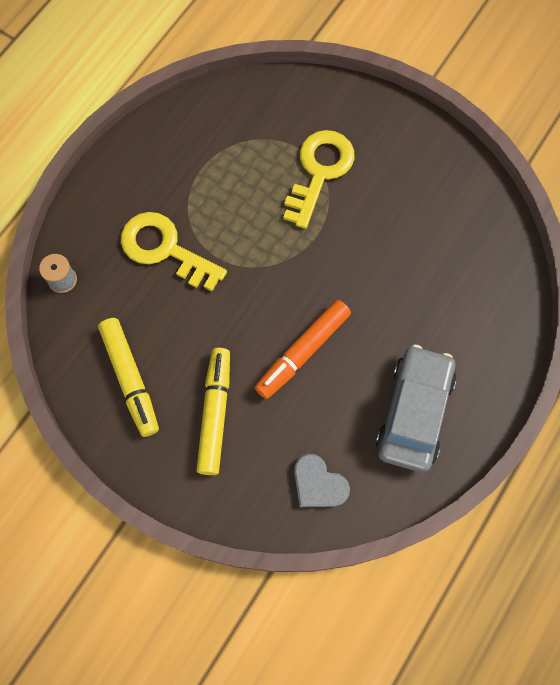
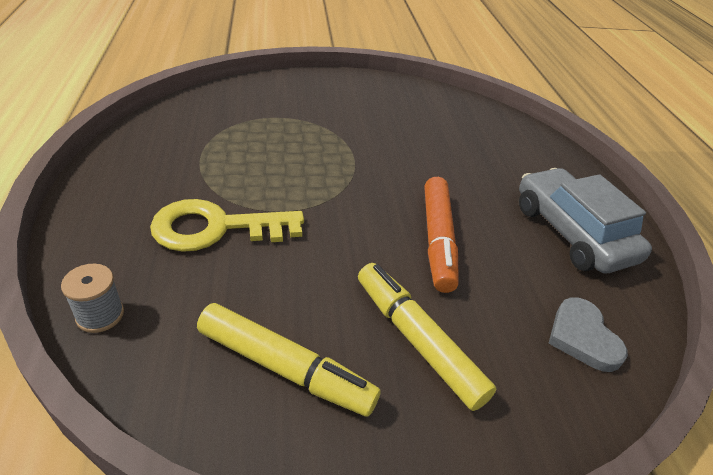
camera: 45 degrees left, 30 degrees down
yellow key [283,130,355,229] -> none
grey heart [294,454,350,507] -> grey heart turned 75 degrees clockwise [548,297,628,372]

